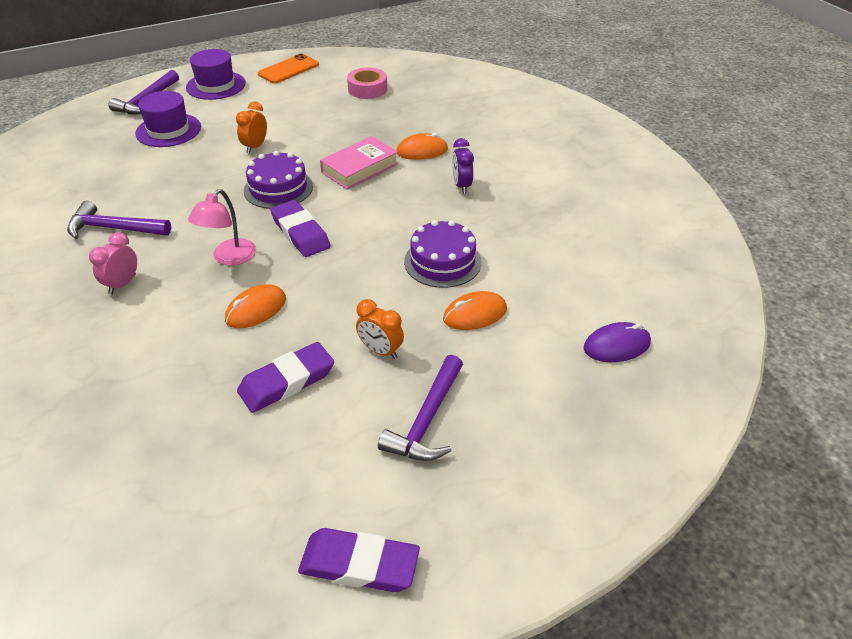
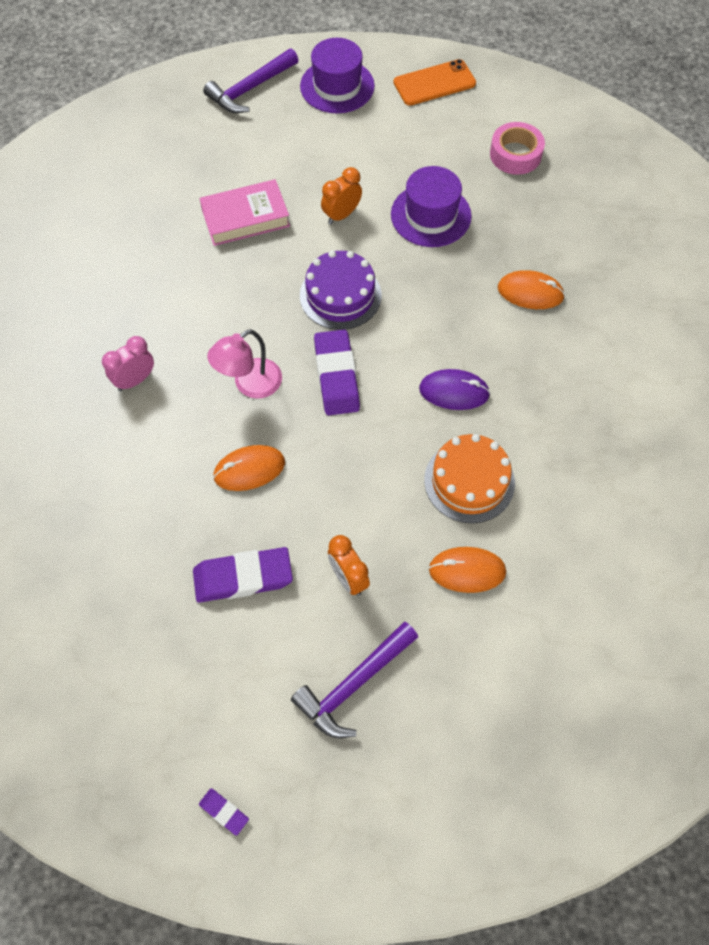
camera: 25 degrees right, 20 degrees up
purple hammer [67,201,171,239] -> none
purple hat [135,91,201,147] -> purple hat moved to [391,166,472,247]
purple eraser [298,528,420,592] -> purple eraser [199,788,249,836], size x0.47
pink book [320,136,398,189] -> pink book moved to [200,179,290,246]
purple cake [404,220,481,288] -> orange cake [424,434,515,523]
purple clock [452,138,474,194] -> none
purple mouse [584,322,651,362] -> purple mouse moved to [419,369,490,410]

